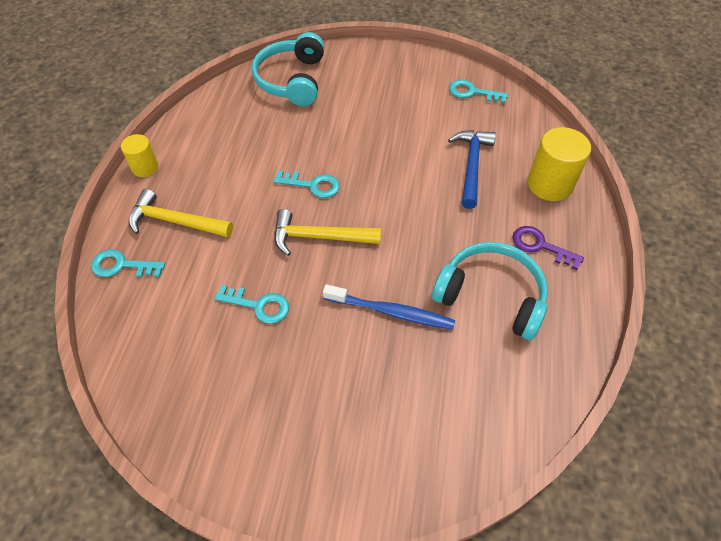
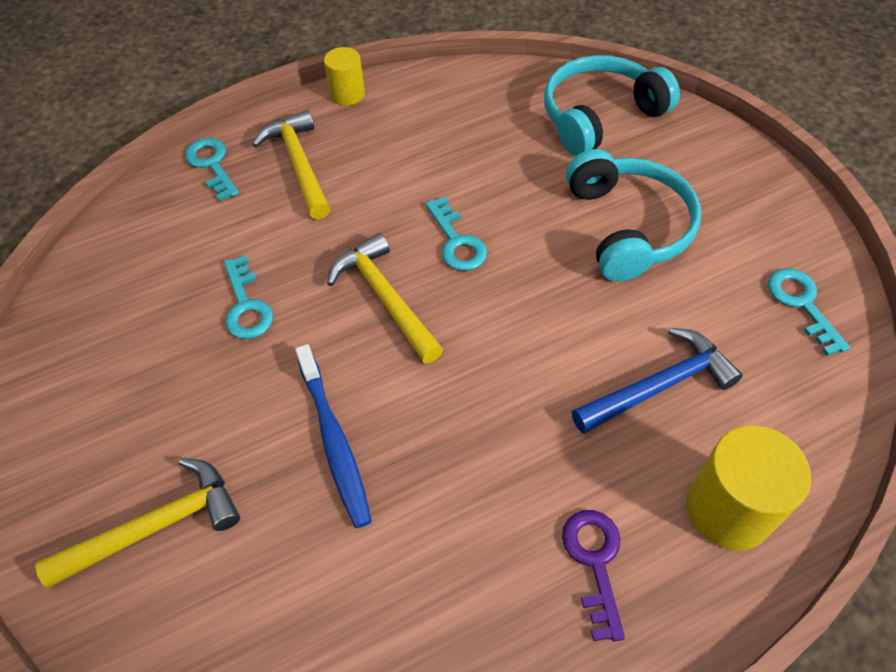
camera: 55 degrees right, 0 degrees up
turquoise headphones [432,242,548,340] -> turquoise headphones moved to [566,149,701,282]
none -> yellow hammer [35,458,240,588]

